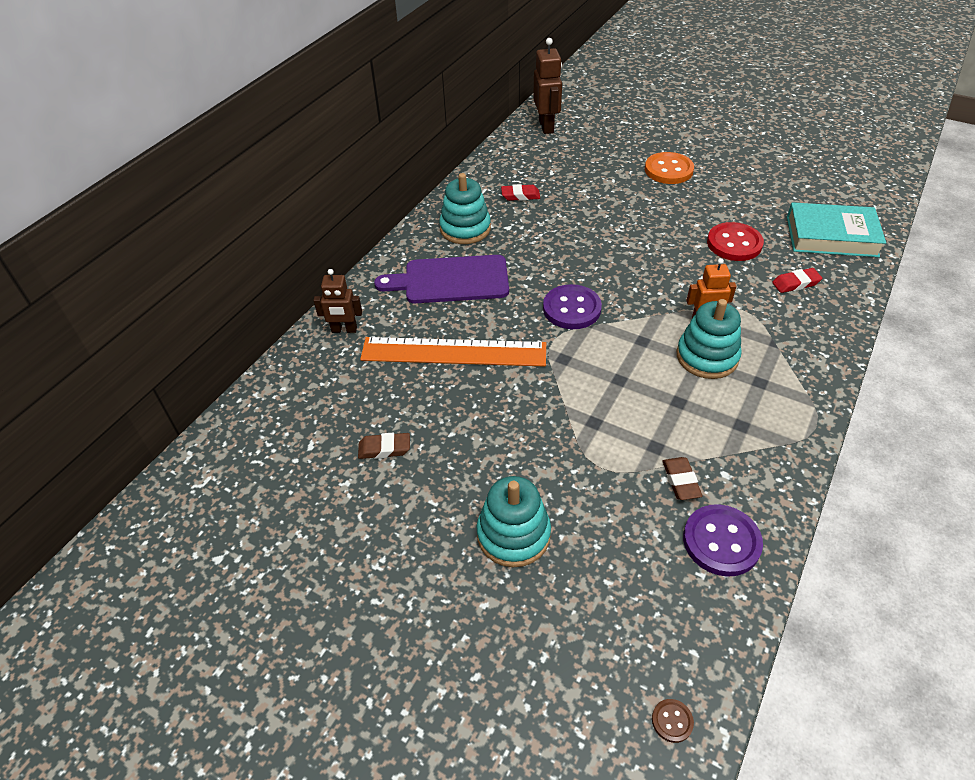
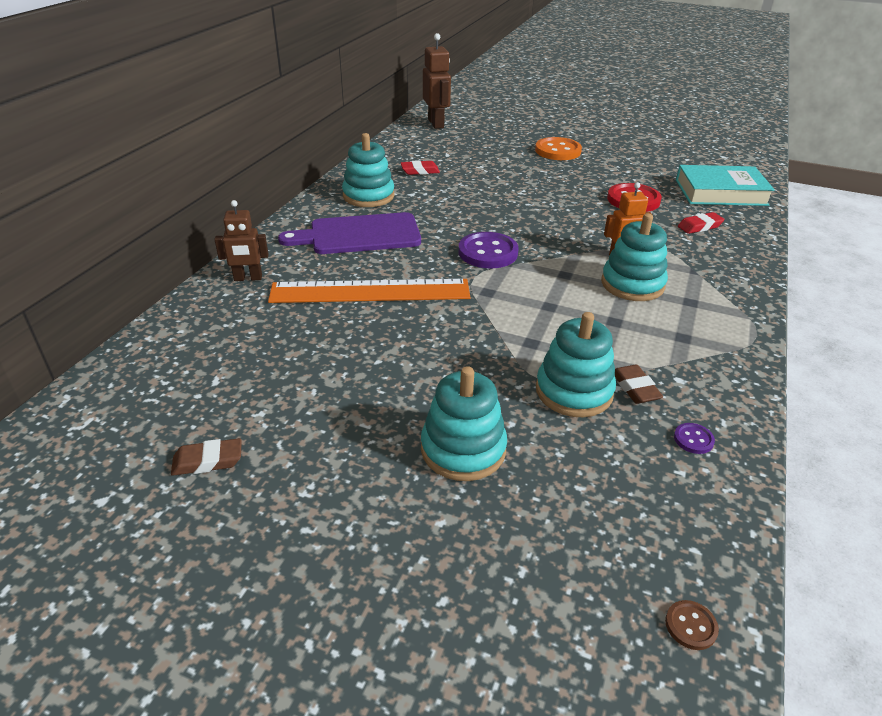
camera: 10 degrees left, 10 degrees down
brown eraser [358,433,410,459] -> brown eraser moved to [171,438,242,476]
purple button [683,504,763,577] -> purple button [674,423,715,454], size x0.46
none -> turquoise stacking toy [536,312,616,417]

